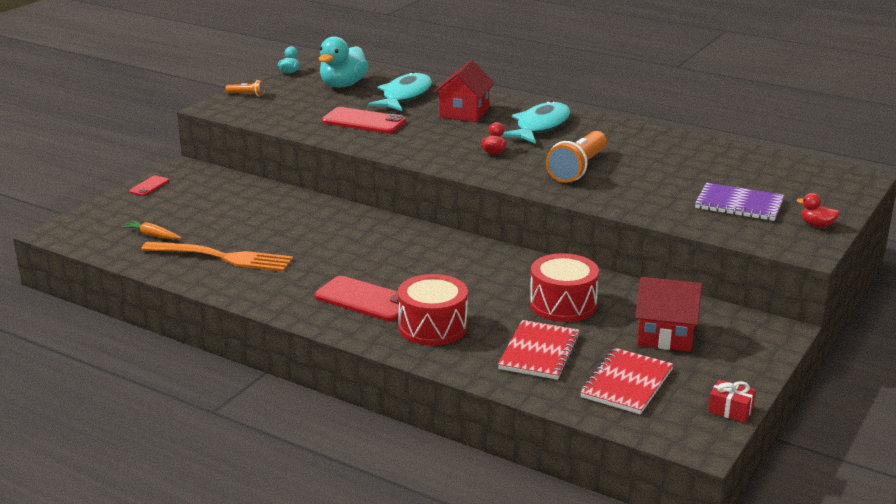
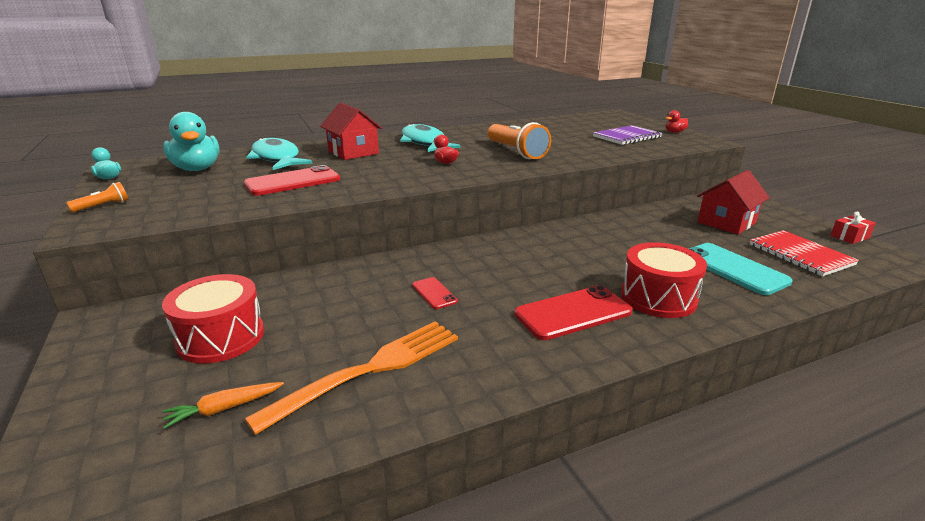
camera: 55 degrees left, 0 degrees up
red phone [129,176,170,196] -> red phone moved to [412,277,458,309]
red notebook [498,320,580,380] -> turquoise phone [688,243,793,295]
red drum [530,253,599,322] -> red drum moved to [162,274,264,363]

